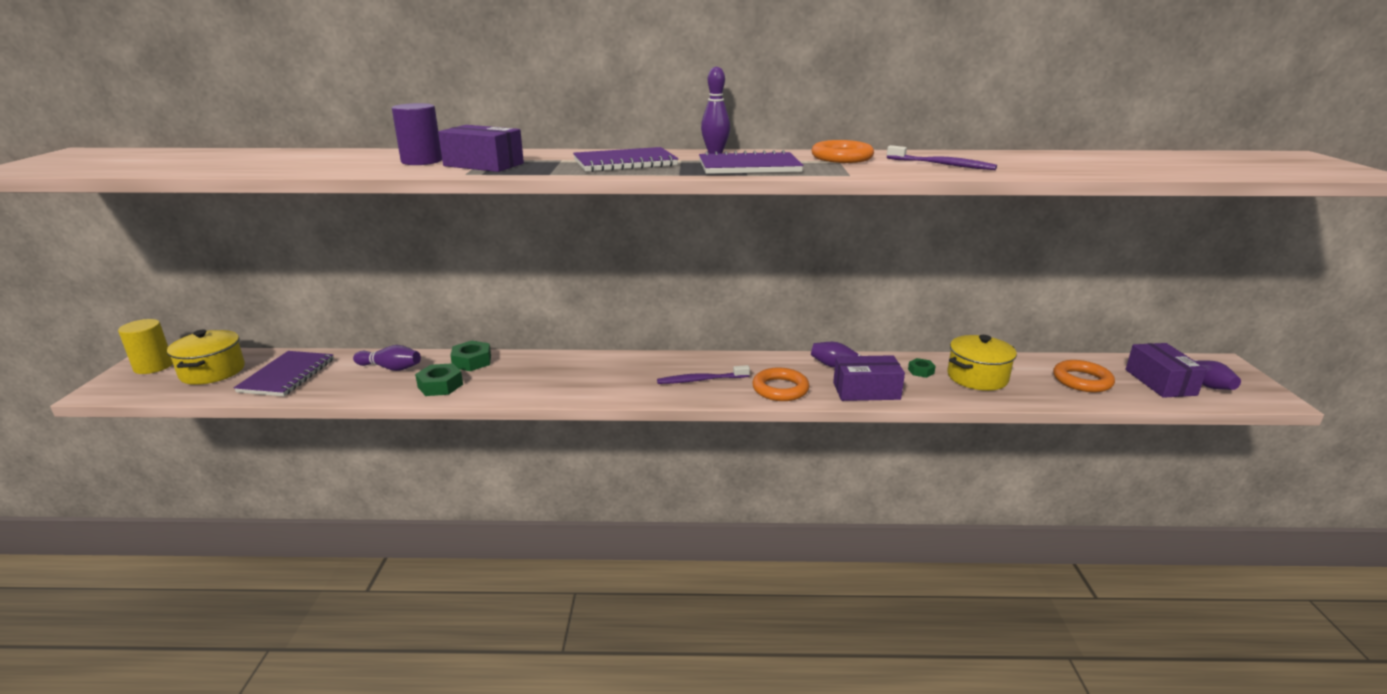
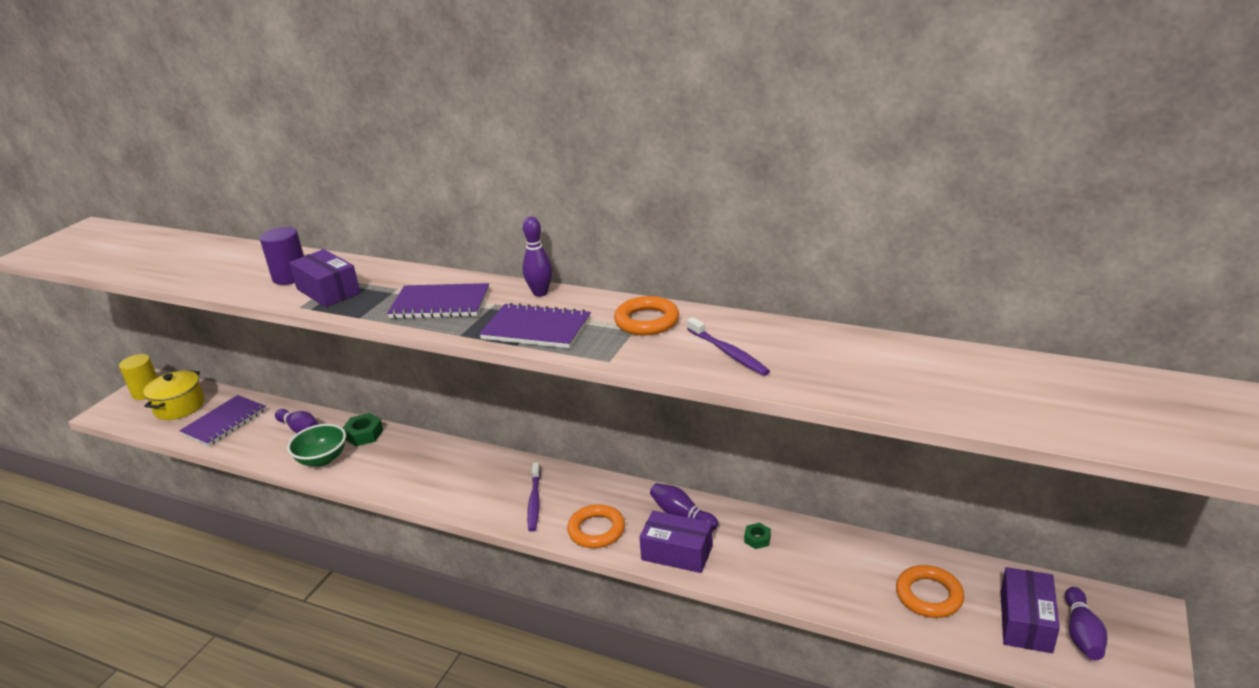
camera: 25 degrees right, 5 degrees up
green nut [415,363,463,396] -> green bowl [287,424,346,466]
purple toothbrush [657,365,750,384] -> purple toothbrush turned 105 degrees counterclockwise [527,462,541,532]
yellow pot [948,335,1017,391] -> none

